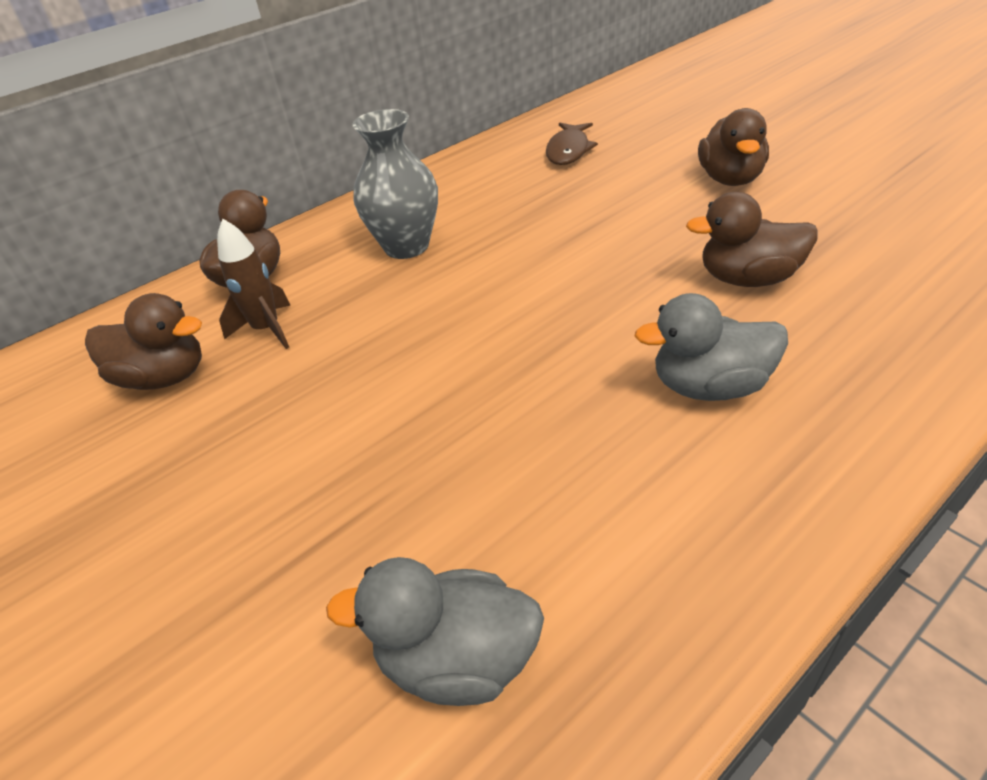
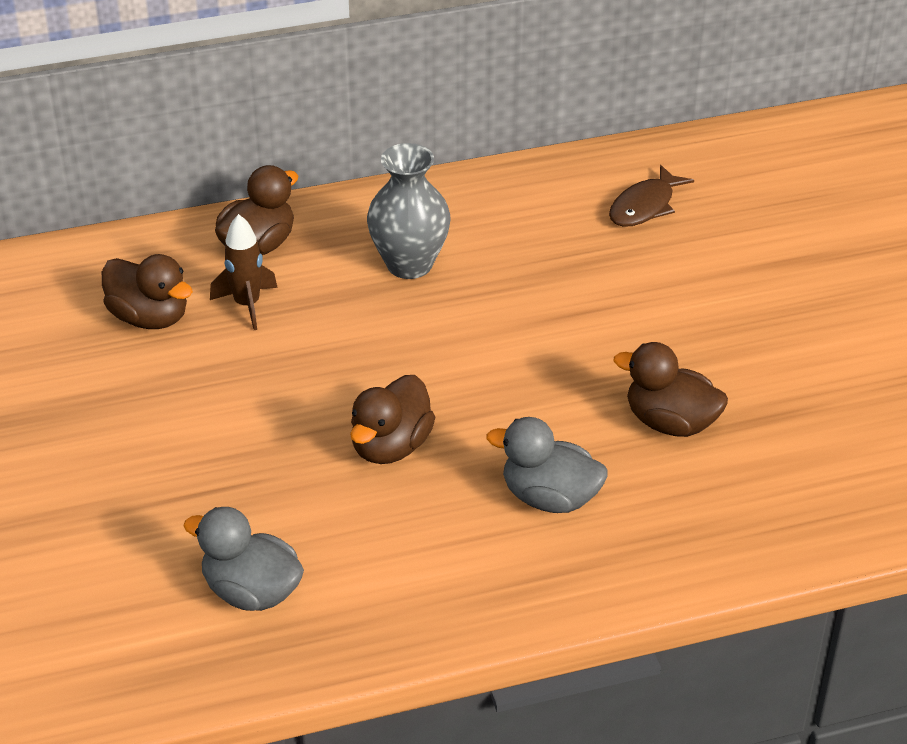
camera: 20 degrees right, 0 degrees up
brown duck [698,108,769,186] -> brown duck moved to [350,375,435,464]

